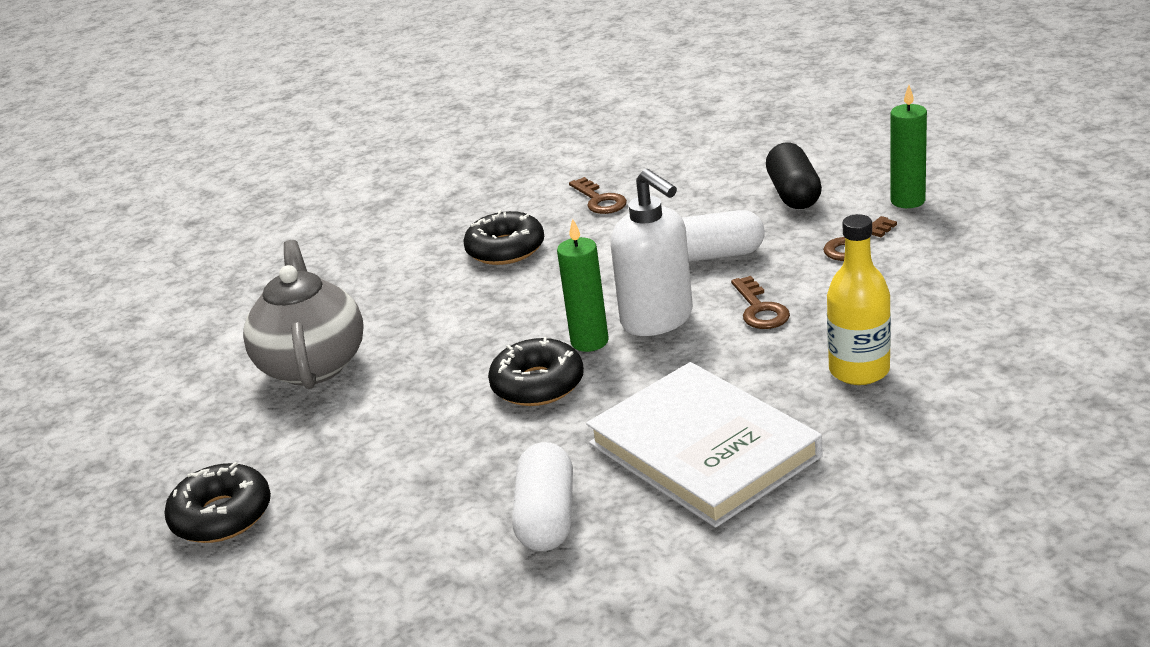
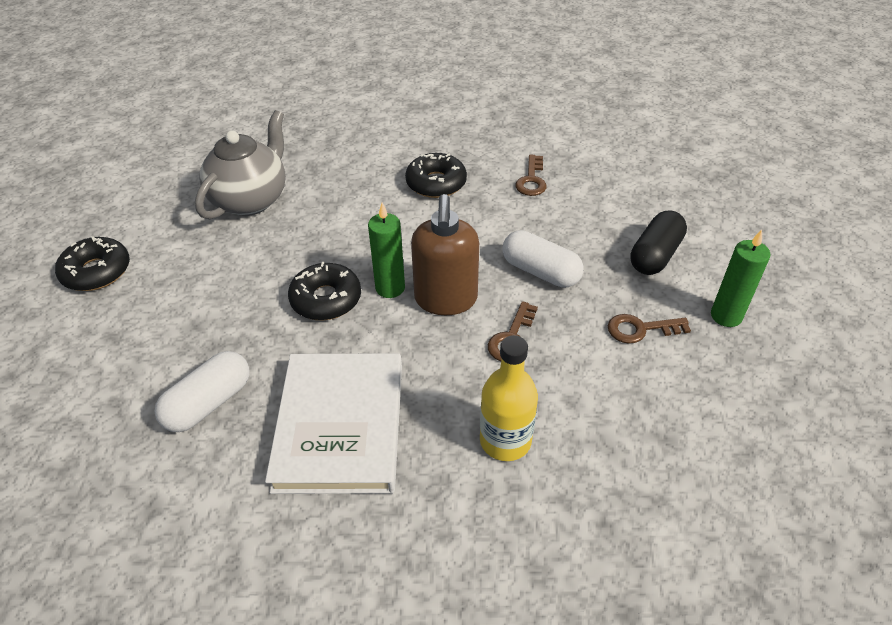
camera: 35 degrees right, 15 degrees up
white soap dispenser [611,169,693,336] -> brown soap dispenser [411,194,479,315]

